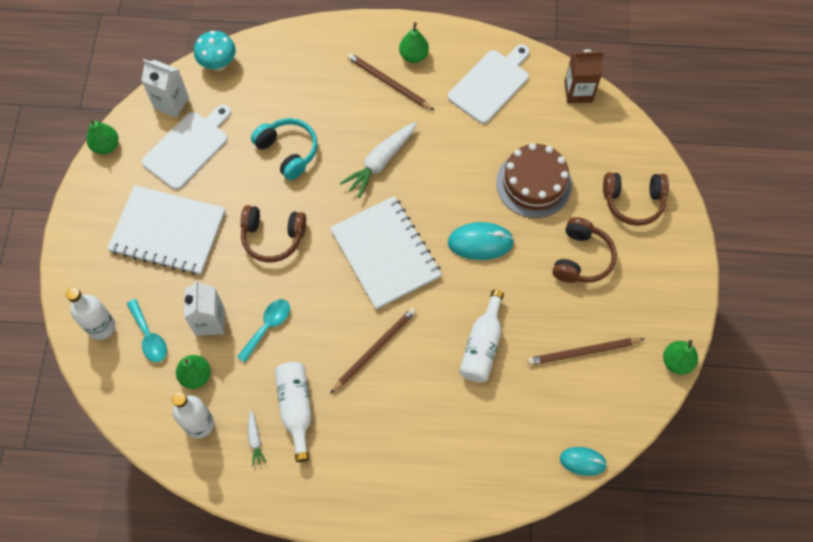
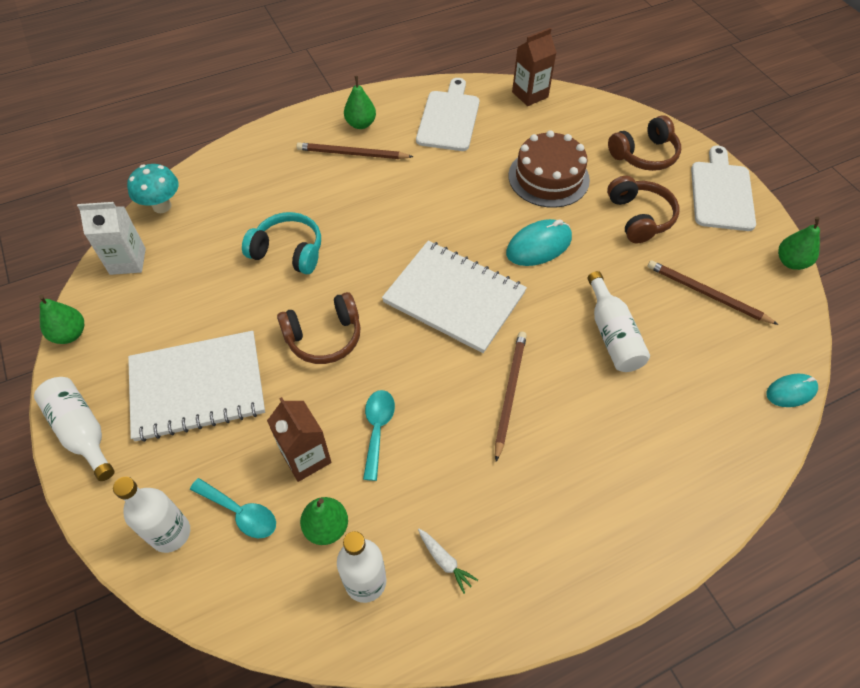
camera: 30 degrees left, 10 degrees down
white cutting board [142,105,231,190] -> white cutting board moved to [691,146,756,231]
white carton [184,281,225,336] -> brown carton [267,397,331,482]
white bottle [275,362,312,462] -> white bottle moved to [34,377,115,481]
white carrot [340,122,417,198] -> none
brown pencil [527,338,644,365] -> brown pencil turned 75 degrees clockwise [648,260,779,325]

